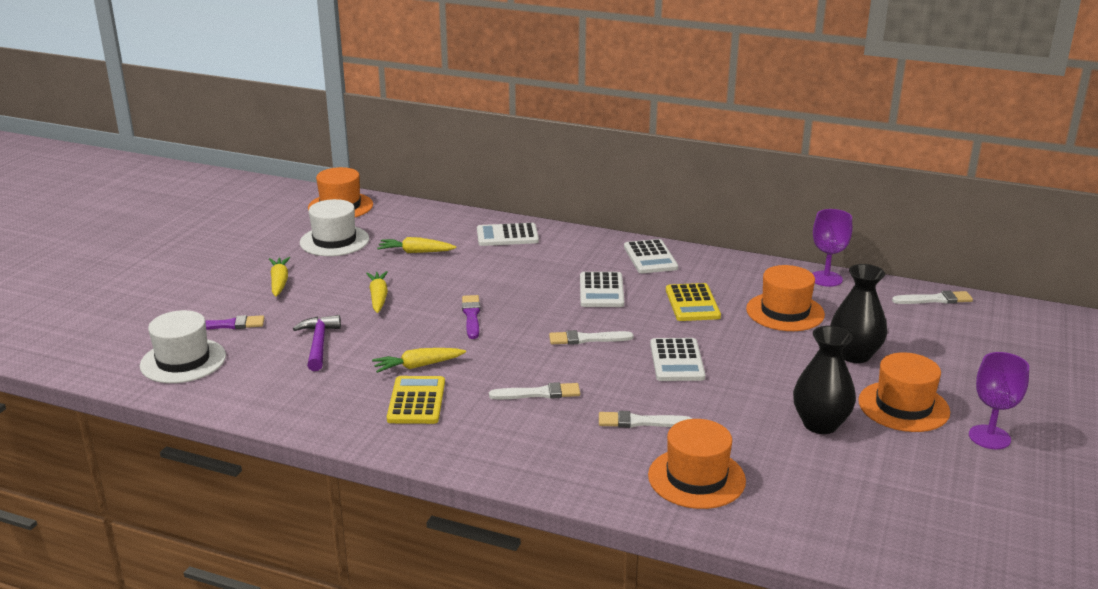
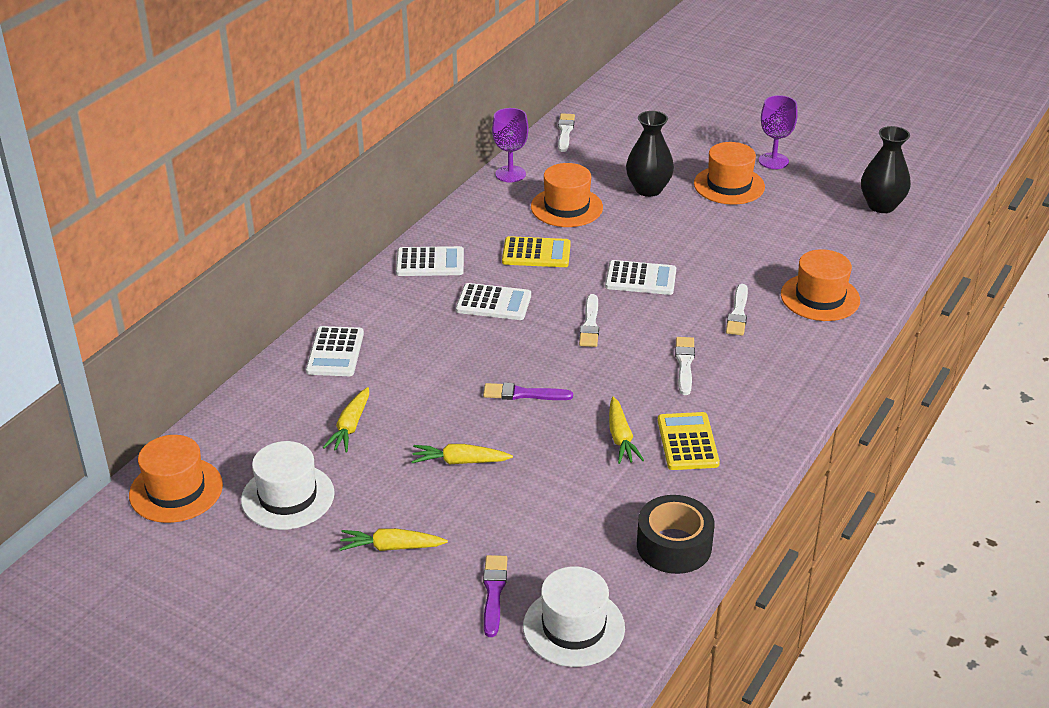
camera: 80 degrees left, 10 degrees up
purple hammer [293,315,341,371] -> none
yellow calculator [387,376,445,424] -> yellow calculator turned 75 degrees clockwise [658,412,720,470]
black vase [793,326,856,434] -> black vase moved to [861,126,911,213]
none -> black tape [637,495,714,574]

